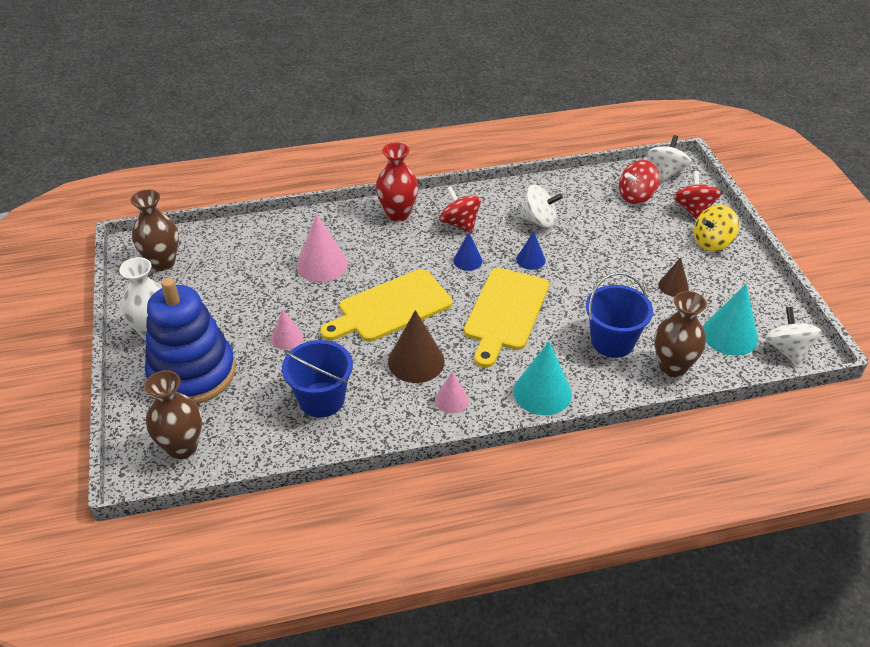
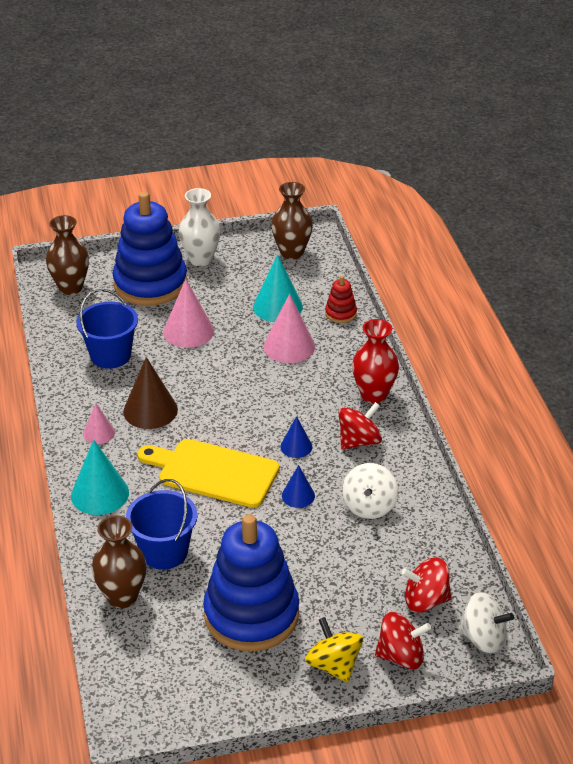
camera: 90 degrees right, 5 degrees down
pink cone [271,309,303,350] -> pink cone [163,279,214,348], size x1.74
yellow cutting board [320,269,453,342] -> none
red spinning top [619,160,660,204] -> red spinning top turned 60 degrees counterclockwise [401,558,452,613]
brown cone [658,257,689,297] -> blue stacking toy [203,514,299,651]
turquoise cone [703,284,758,356] -> turquoise cone moved to [253,255,303,322]
white spinning top [765,307,822,365] -> none
none -> red stacking toy [325,276,357,323]

